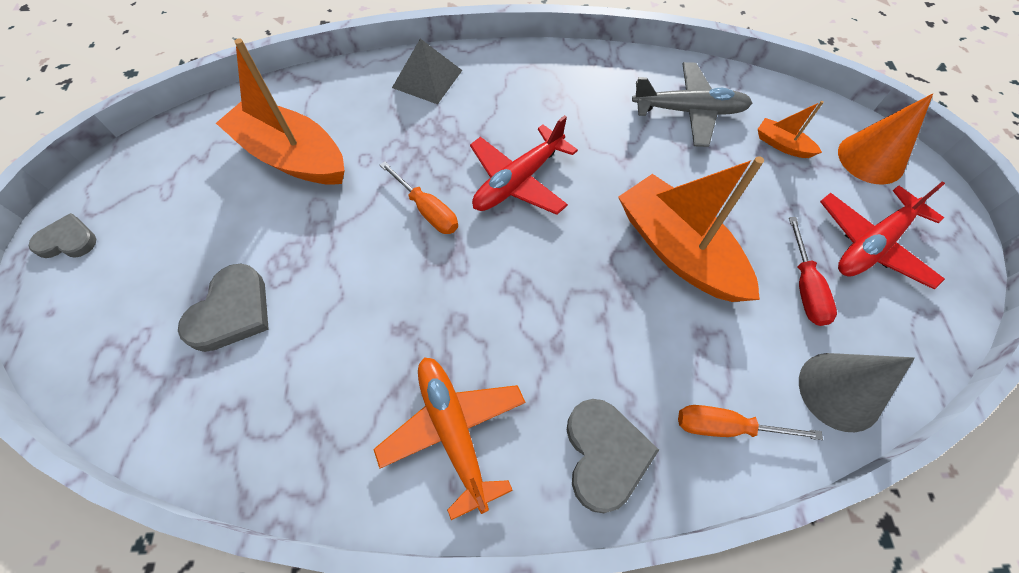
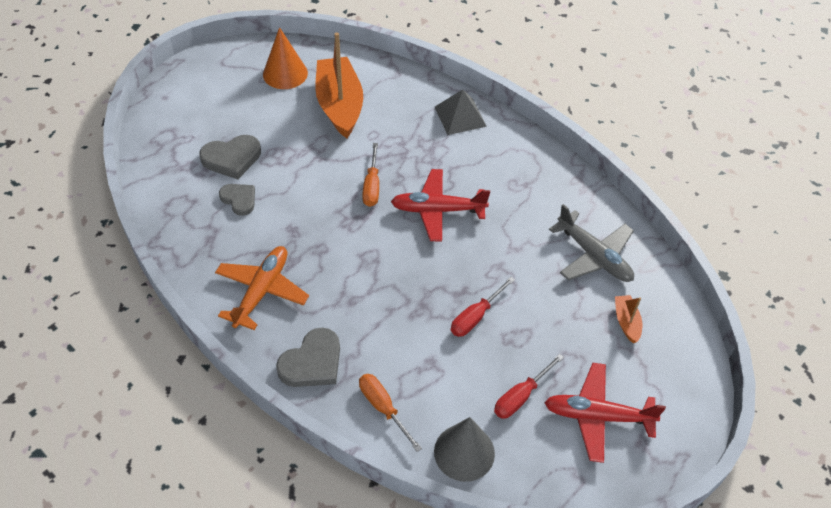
camera: 45 degrees right, 10 degrees down
grey heart [28,213,96,258] -> grey heart moved to [219,184,255,216]
orange boat [618,156,764,302] -> red screwdriver [451,277,515,337]
orange cone [838,93,933,185] -> orange cone moved to [263,27,308,89]

